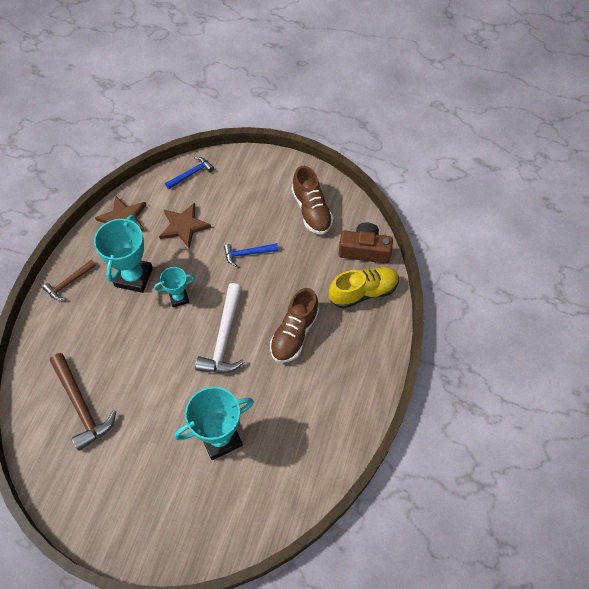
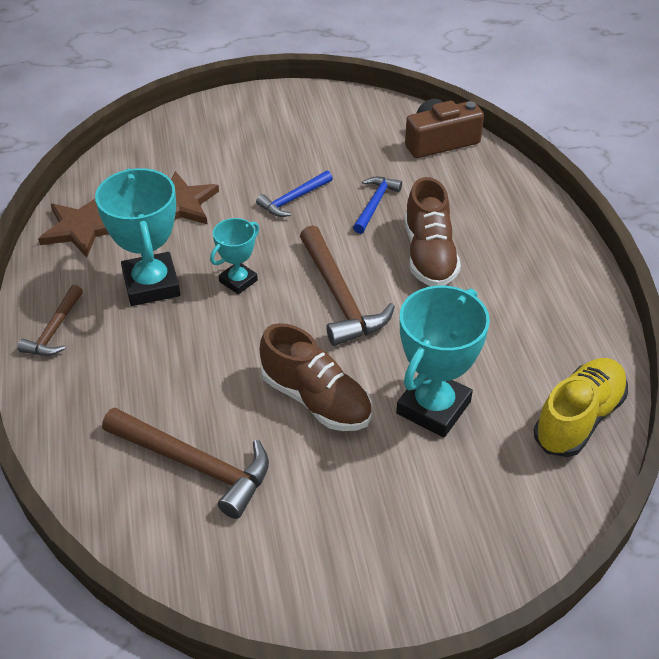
camera: 30 degrees left, 15 degrees down
blue hammer [165,157,214,189] -> blue hammer moved to [353,177,402,234]
white hammer [195,283,245,373] -> brown hammer [300,225,395,346]
brown shoe [292,166,333,235] -> brown shoe moved to [260,323,372,431]
yellow shoe [329,267,399,309] -> yellow shoe moved to [534,358,628,457]

